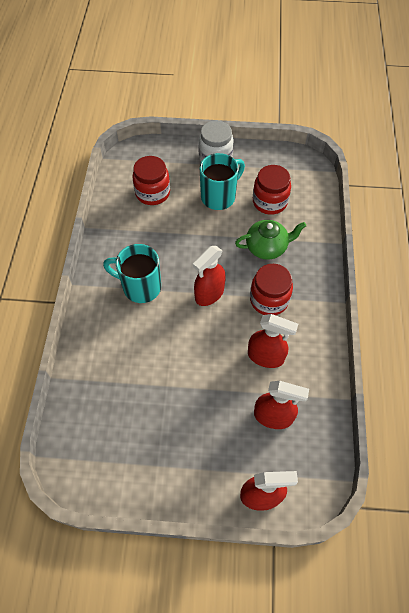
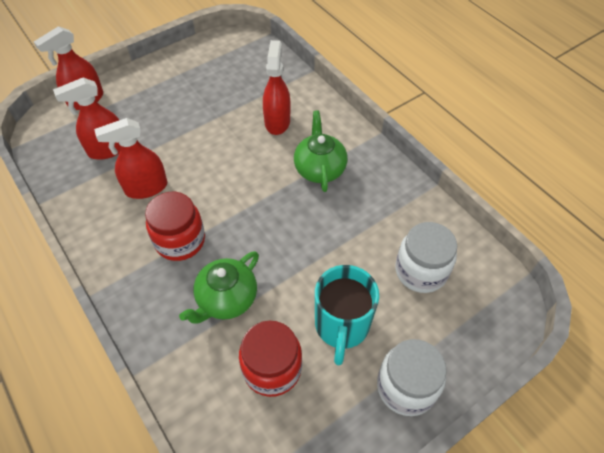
camera: 140 degrees right, 5 degrees down
turquoise mug [103,244,161,303] -> green teapot [294,111,347,192]
red jar [132,156,170,205] -> white jar [395,222,457,293]
red spray bottle [193,246,226,306] -> red spray bottle moved to [263,40,290,135]

